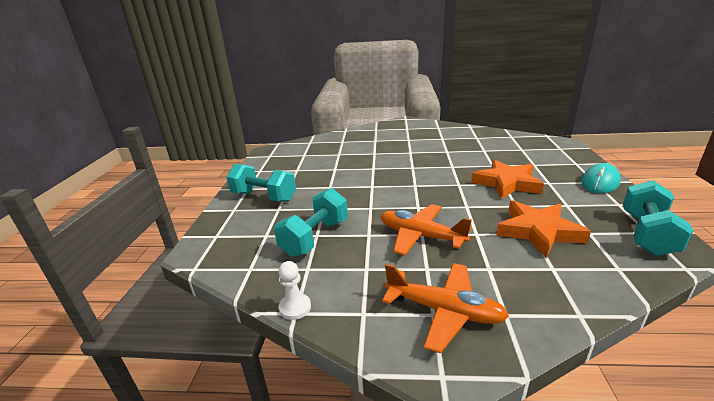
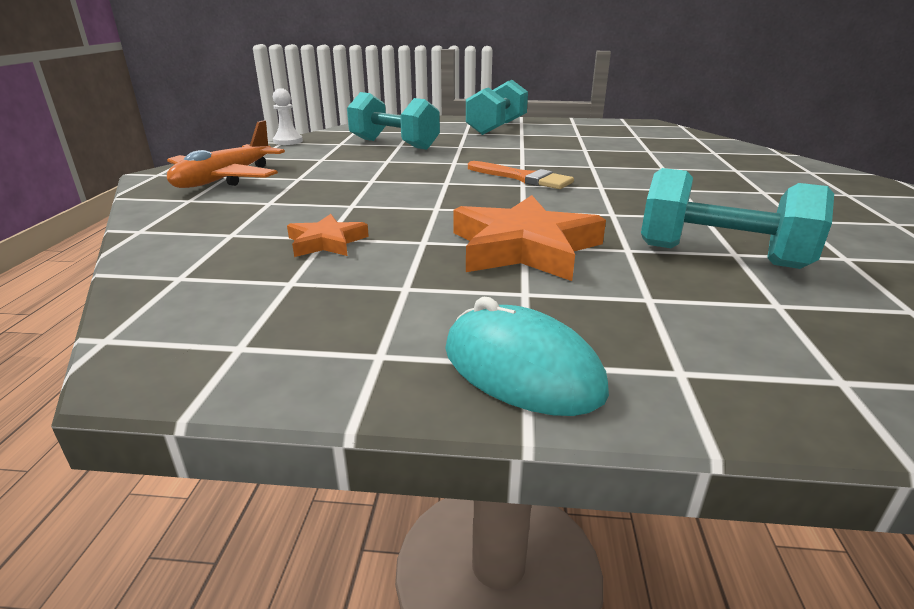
camera: 90 degrees right, 0 degrees up
orange plane [381,204,472,256] -> none
orange star [496,201,591,258] -> orange star [287,214,369,257], size x0.53
turquoise dumbbell [623,180,694,256] -> turquoise dumbbell moved to [641,168,834,269]
none -> orange brush [468,161,574,189]

